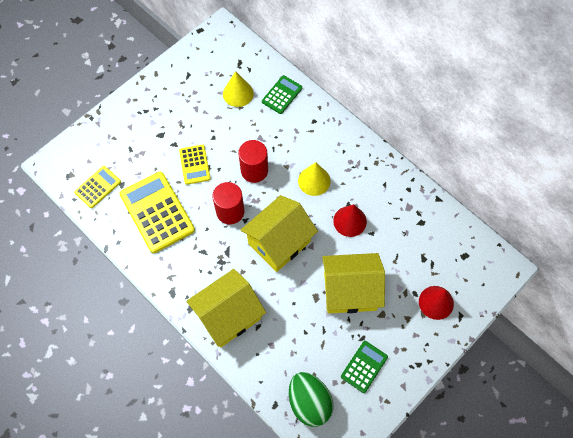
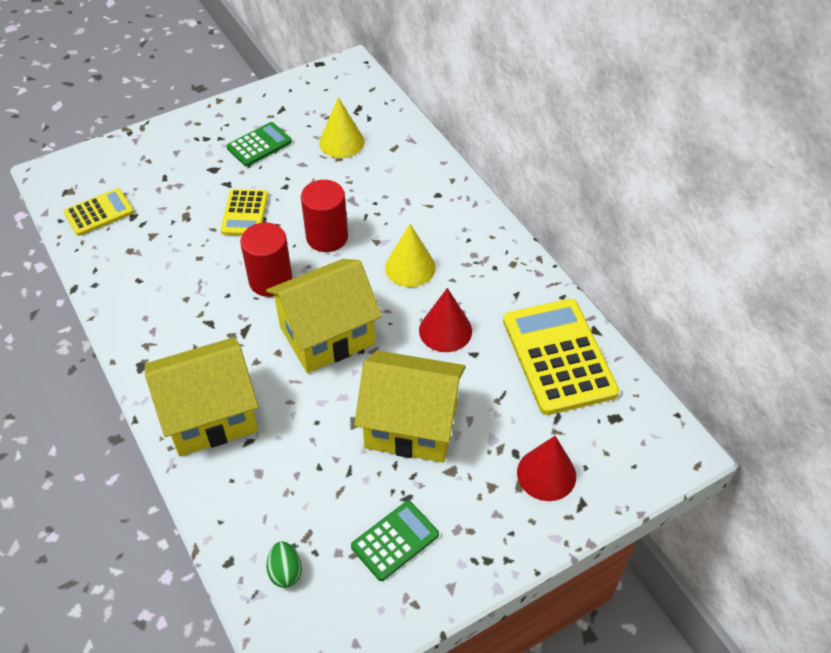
camera: 15 degrees right, 15 degrees down
yellow calculator [119,172,195,253] -> yellow calculator moved to [503,299,619,415]
green calculator [262,75,302,114] -> green calculator moved to [226,122,292,166]
green egg [289,372,333,427] -> green egg [266,541,302,588], size x0.49

